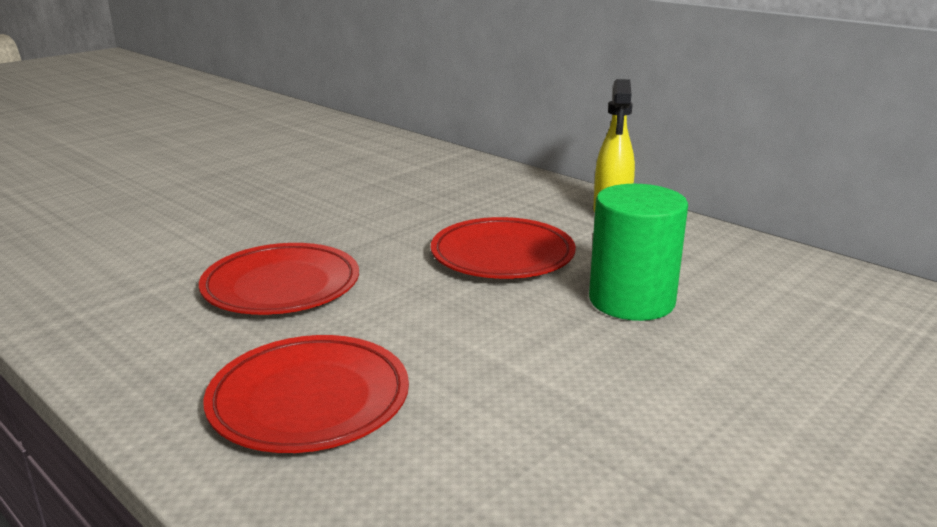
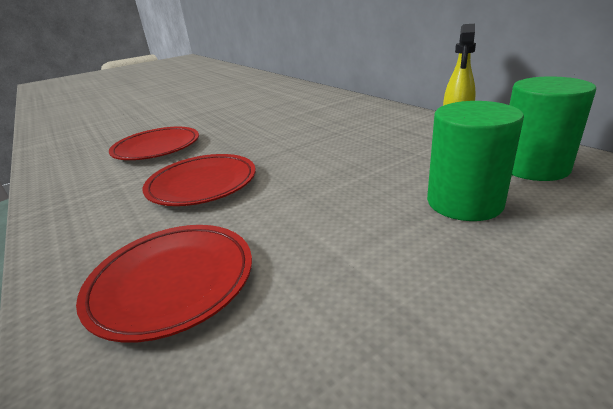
camera: 15 degrees right, 5 degrees up
red plate [431,217,576,279] -> red plate moved to [109,127,199,160]
none -> green cylinder [509,77,596,181]

